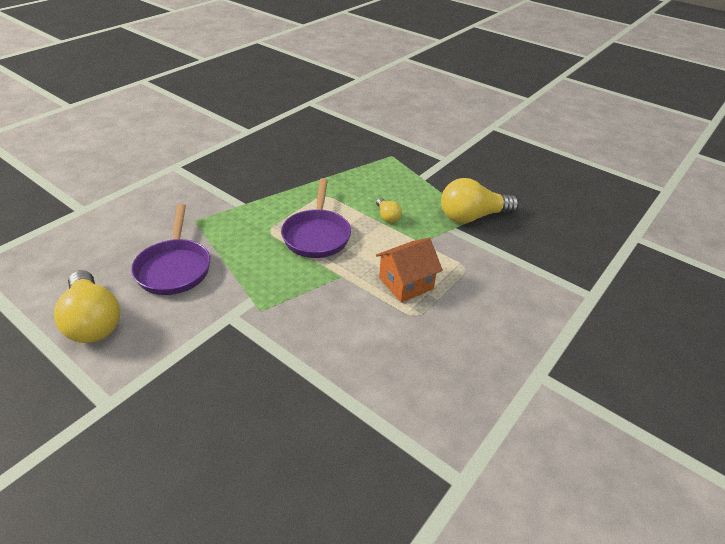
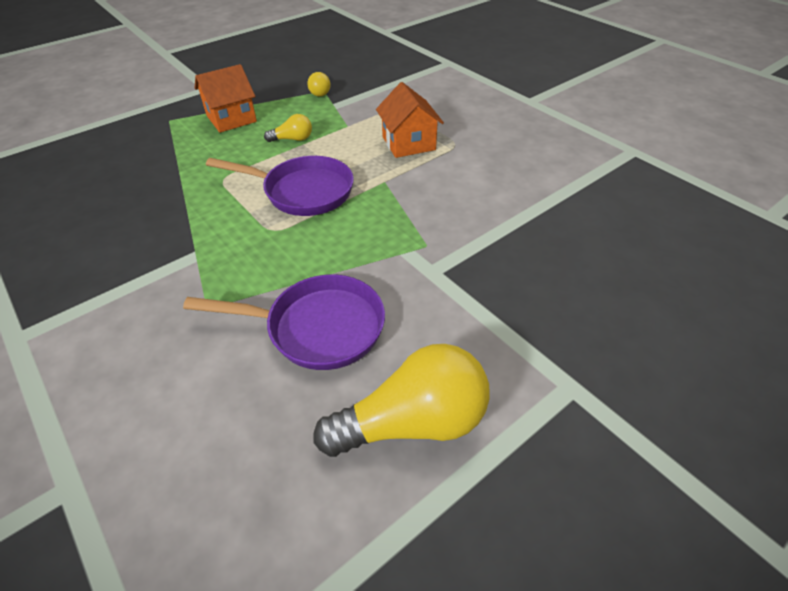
camera: 75 degrees left, 5 degrees up
yellow light bulb [441,178,519,223] -> yellow light bulb [307,72,330,97], size x0.48
none -> orange house [195,64,257,133]

